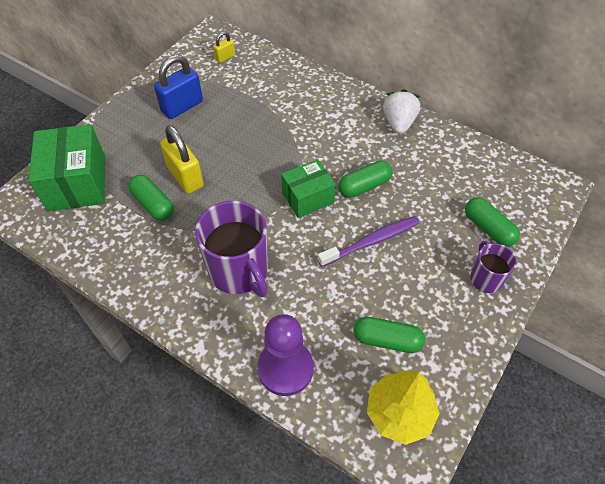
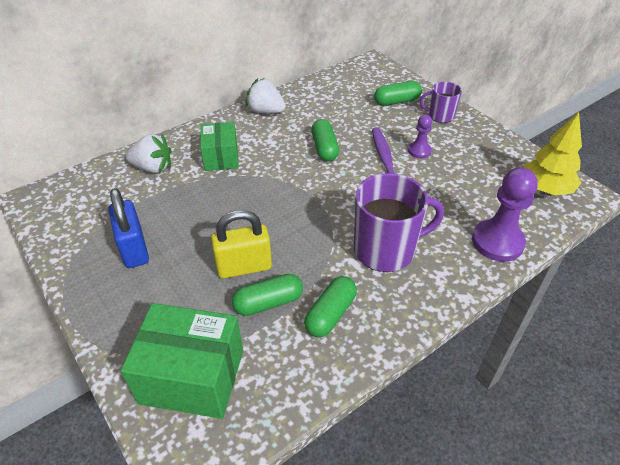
camera: 70 degrees left, 10 degrees down
yellow padlock [213,32,235,63] -> none
green box [281,159,336,218] -> green box moved to [200,122,239,171]
green capsule [354,317,425,353] -> green capsule moved to [304,276,357,337]
none -> white strawberry [126,134,172,173]
none -> purple pawn [408,115,432,159]

